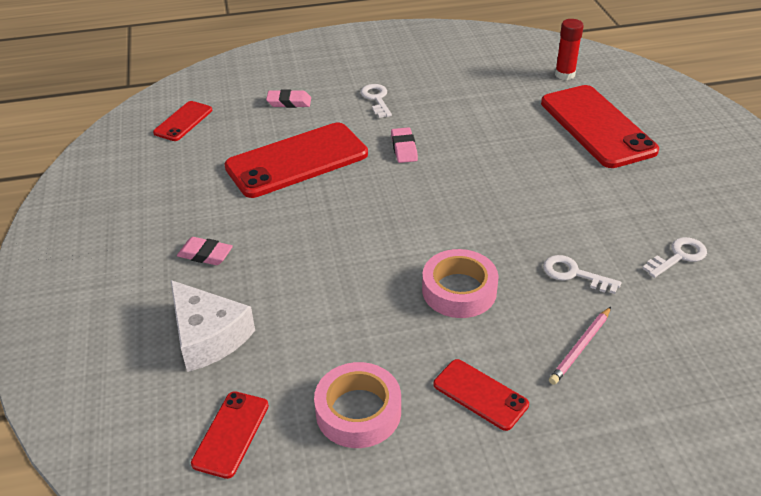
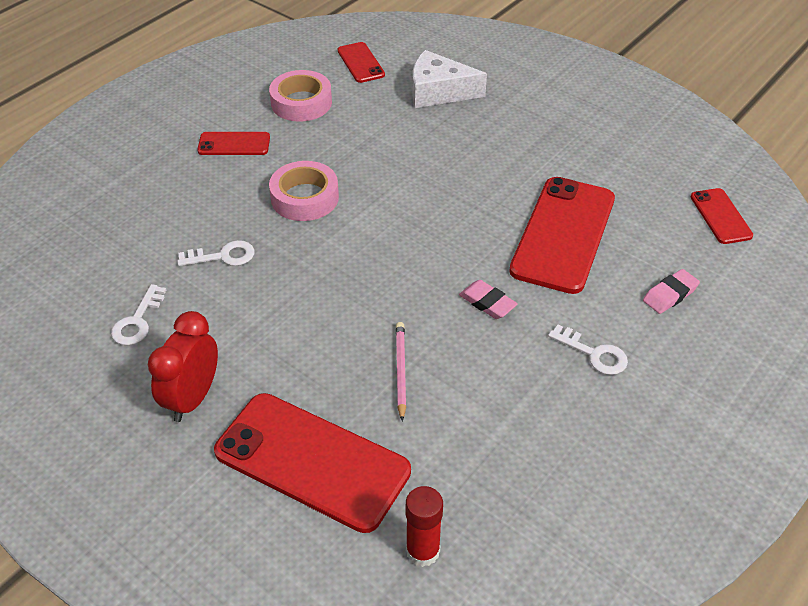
camera: 140 degrees right, 5 degrees up
pink eraser [177,237,233,265] -> none
pink pencil [549,307,611,385] -> pink pencil moved to [396,322,406,421]
none -> red clock [148,311,218,422]

